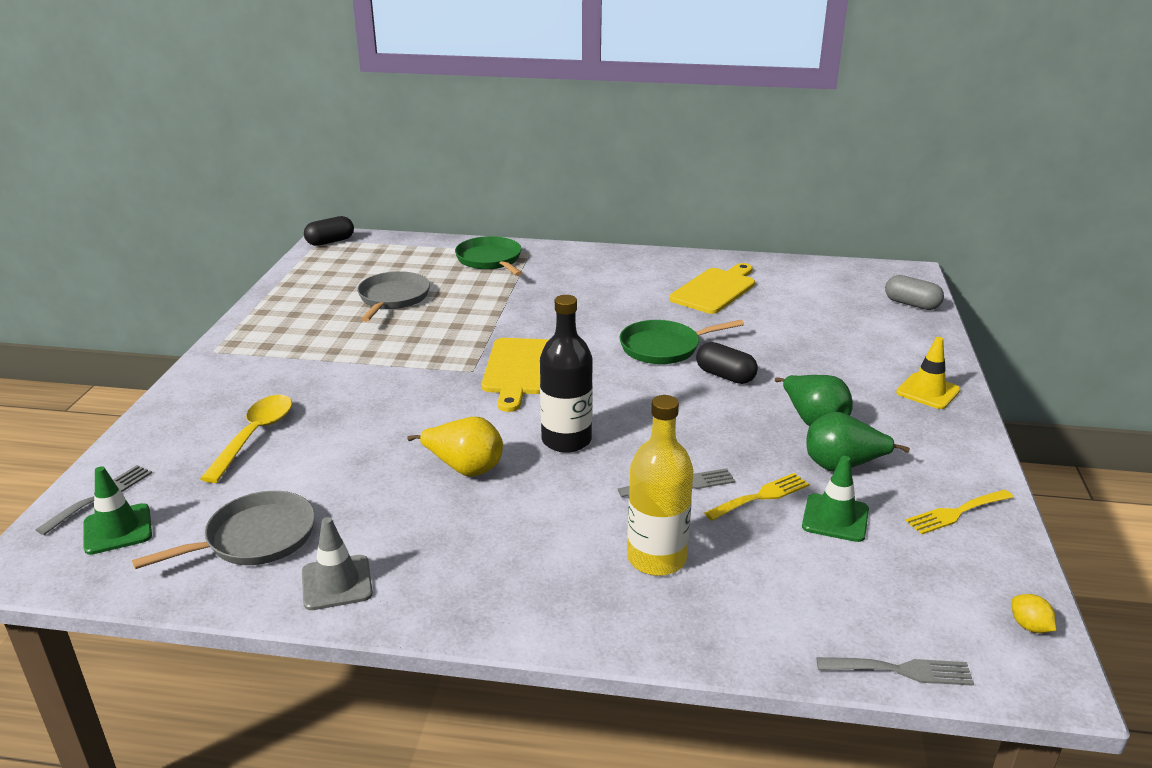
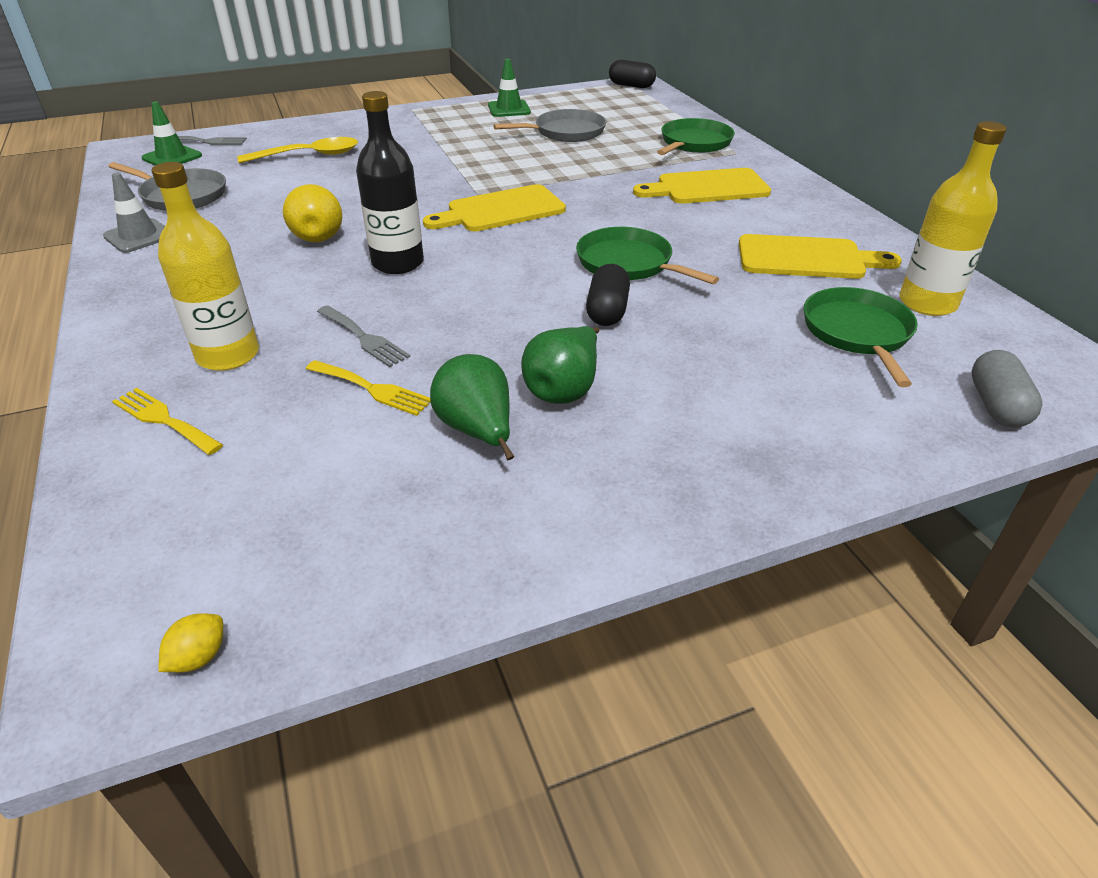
camera: 60 degrees right, 10 degrees up
green traffic cone [802,456,869,542] -> green traffic cone moved to [488,59,531,117]
grey fork [816,657,974,686] -> none
yellow traffic cone [896,337,960,409] -> none
yellow fork [906,489,1014,535] -> yellow fork moved to [112,388,223,455]
none -> yellow cutting board [633,168,771,204]
none -> green pan [804,287,918,387]
none -> yellow bottle [900,121,1007,316]

